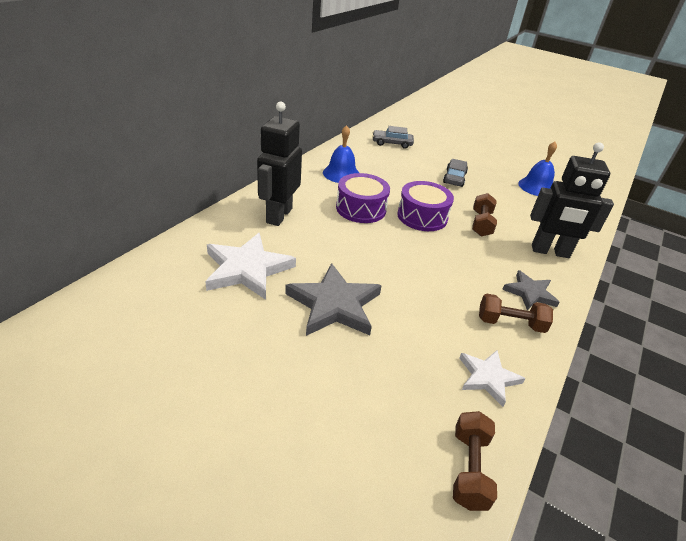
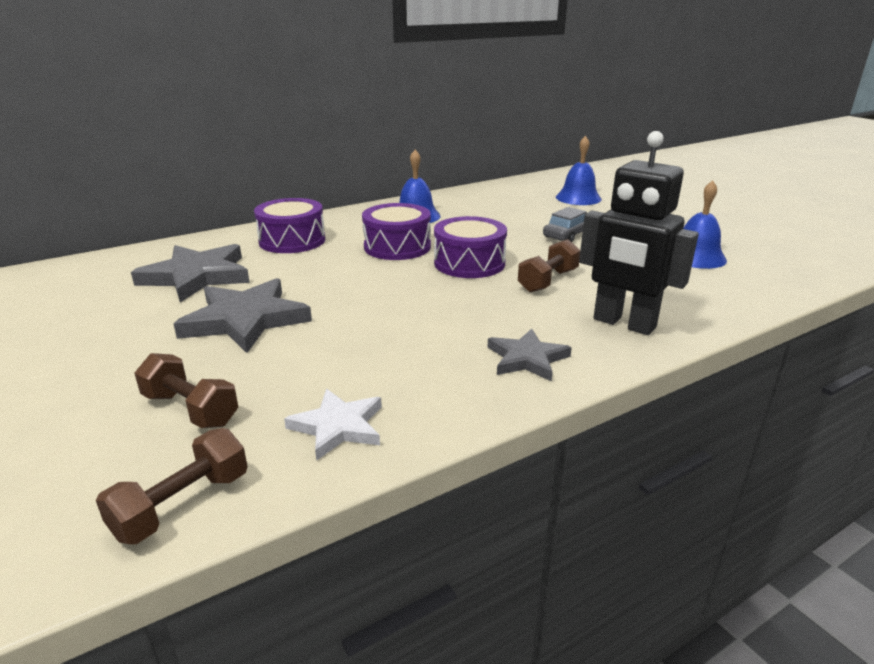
camera: 30 degrees right, 10 degrees down
white star [205,233,296,300] -> grey star [131,244,250,302]
black robot [257,102,302,226] -> purple drum [254,198,325,253]
grey car [372,126,414,149] -> none
brown dumbbell [479,293,553,333] -> brown dumbbell moved to [134,353,238,428]
none -> blue bell [556,136,602,205]

